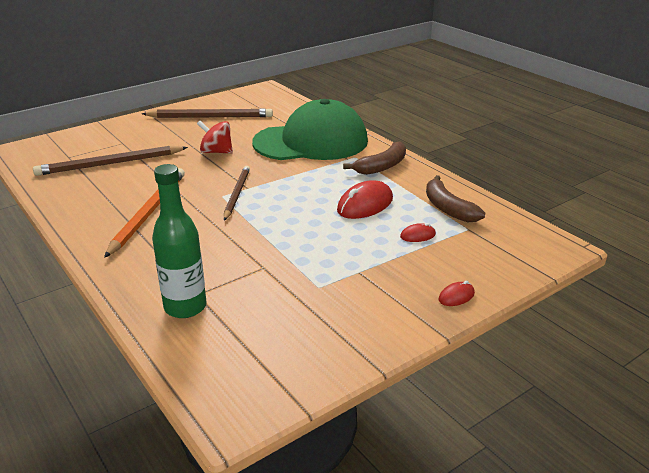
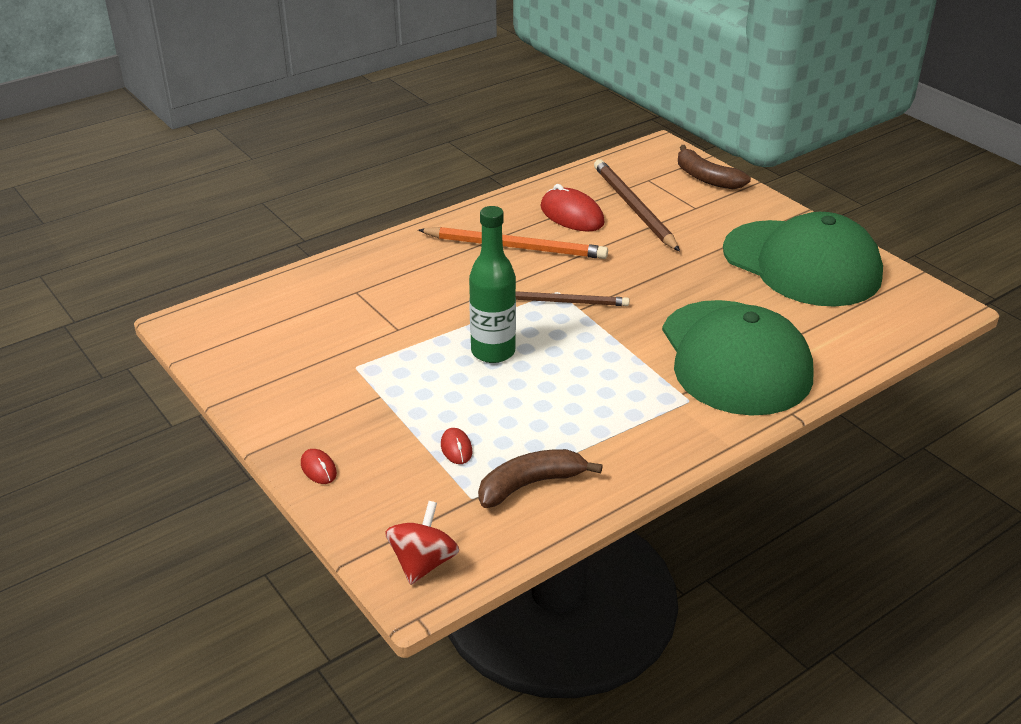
camera: 90 degrees right, 5 degrees up
brown pencil [142,108,273,118] -> green cap [723,212,883,307]
green bottle [152,164,206,318] -> green bottle moved to [469,206,516,363]
red spinning top [197,121,233,154] -> red spinning top moved to [385,501,459,585]
red mouse [337,180,393,219] -> red mouse moved to [540,184,605,232]
brown banana [343,141,406,175] -> brown banana moved to [678,145,751,189]

